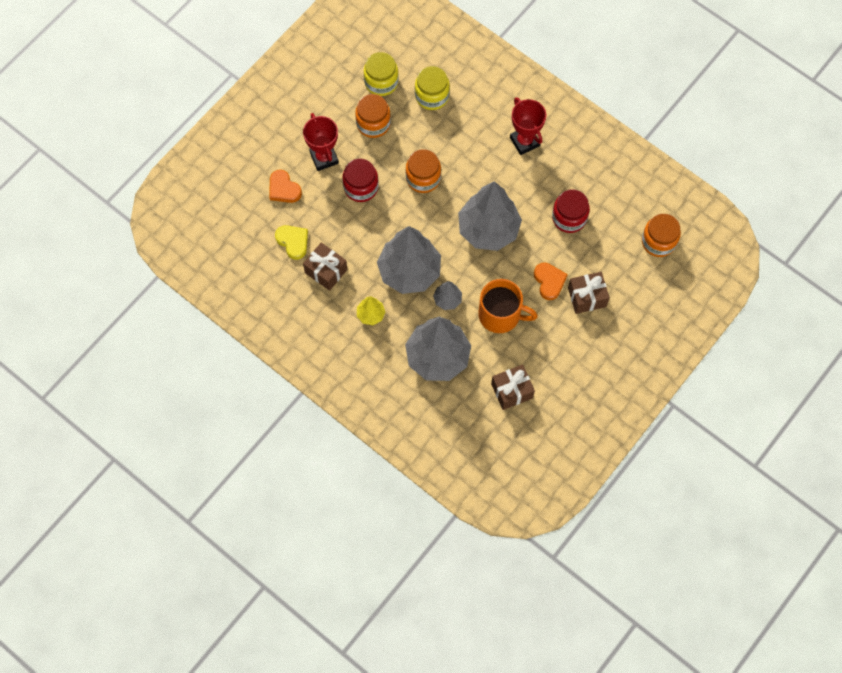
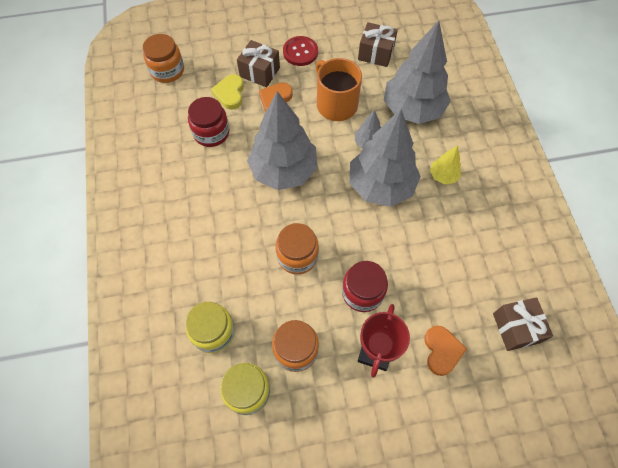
camera: 140 degrees left, 5 degrees down
yellow heart [275,225,308,260] -> yellow heart moved to [211,74,244,110]
brown gift [303,242,348,291] -> brown gift moved to [493,297,553,351]
red trophy [510,97,546,155] -> none
none -> red button [283,36,318,66]

